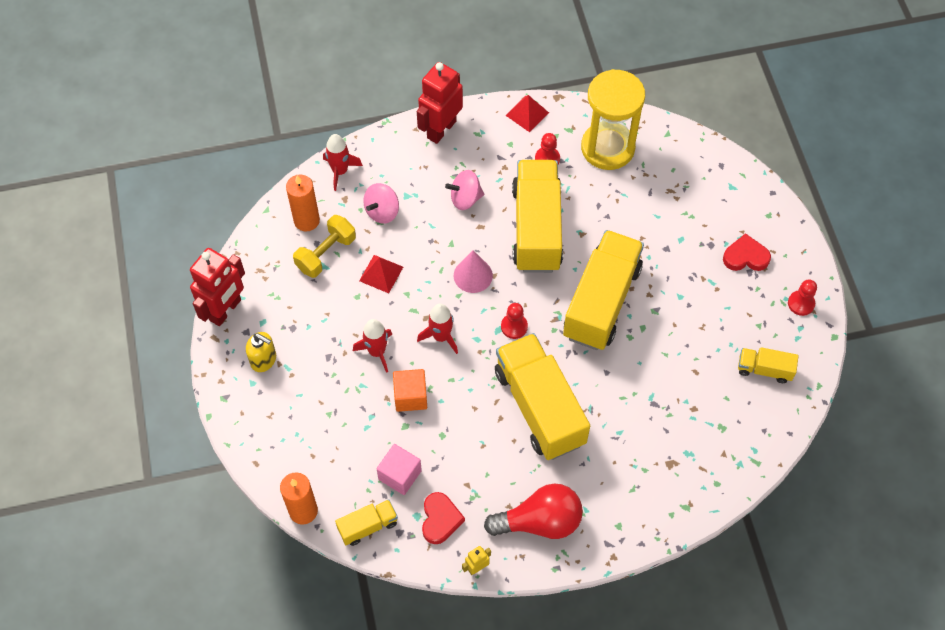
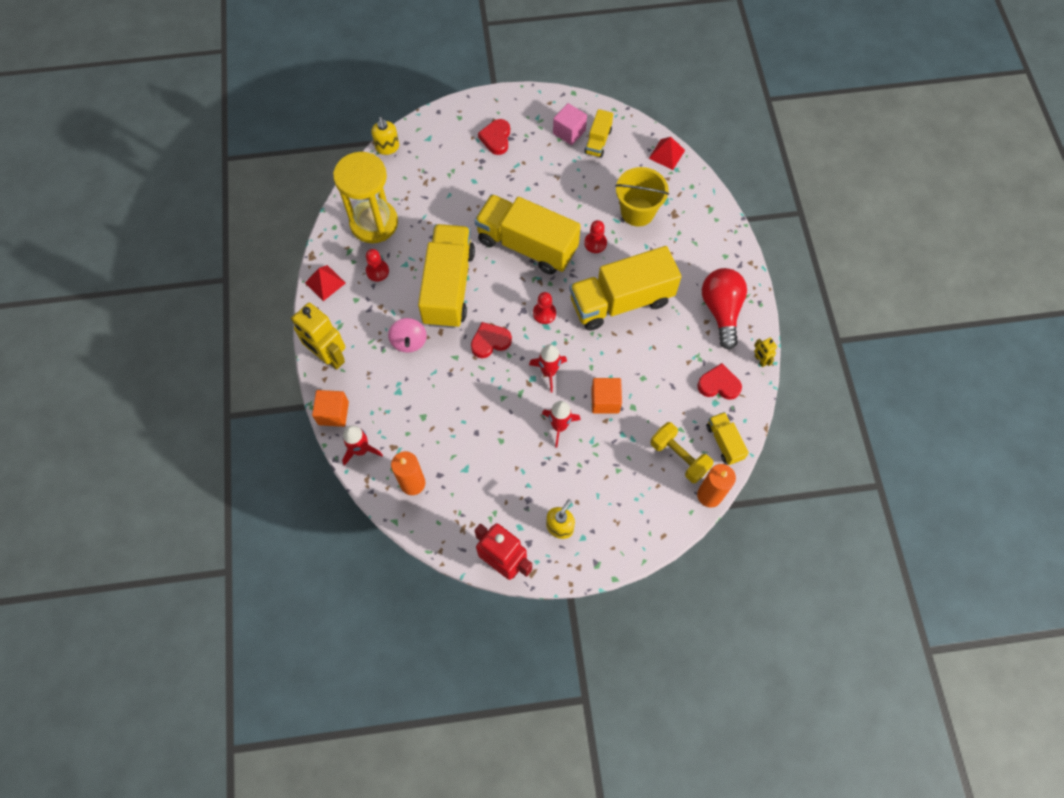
camera: 85 degrees left, 5 degrees up
yellow dumbbell [293,215,356,278] -> yellow dumbbell moved to [650,422,714,483]
red pyramid [359,255,403,293] -> red pyramid moved to [649,137,685,170]
pink spinning top [363,183,399,224] -> none
pink cube [377,444,422,495] -> pink cube moved to [553,103,587,145]
red robot [417,62,463,144] -> yellow robot [291,303,345,370]
pink cone [454,250,493,293] -> red heart [471,322,512,358]
yellow truck [512,160,563,273] -> yellow truck turned 90 degrees clockwise [418,224,475,328]
red pawn [788,279,817,316] -> red pawn moved to [584,220,607,253]
none -> orange cube [312,390,349,427]
none -> yellow soap dispenser [371,117,399,155]
none -> yellow bucket [615,167,669,227]

